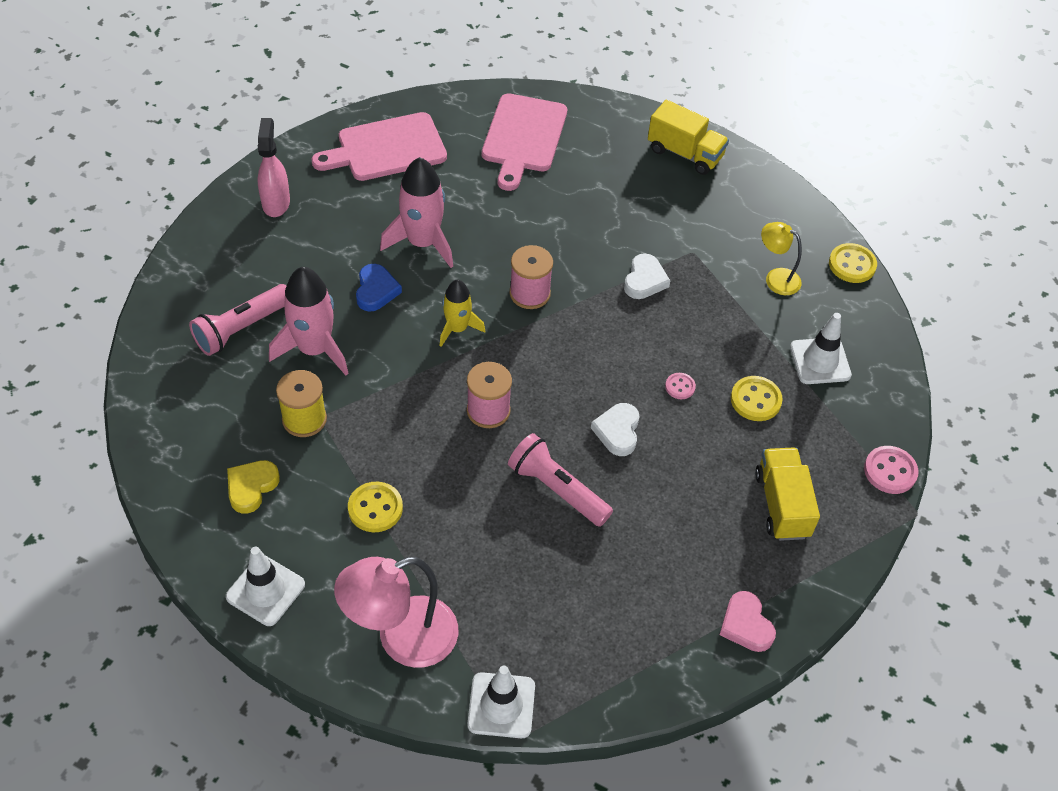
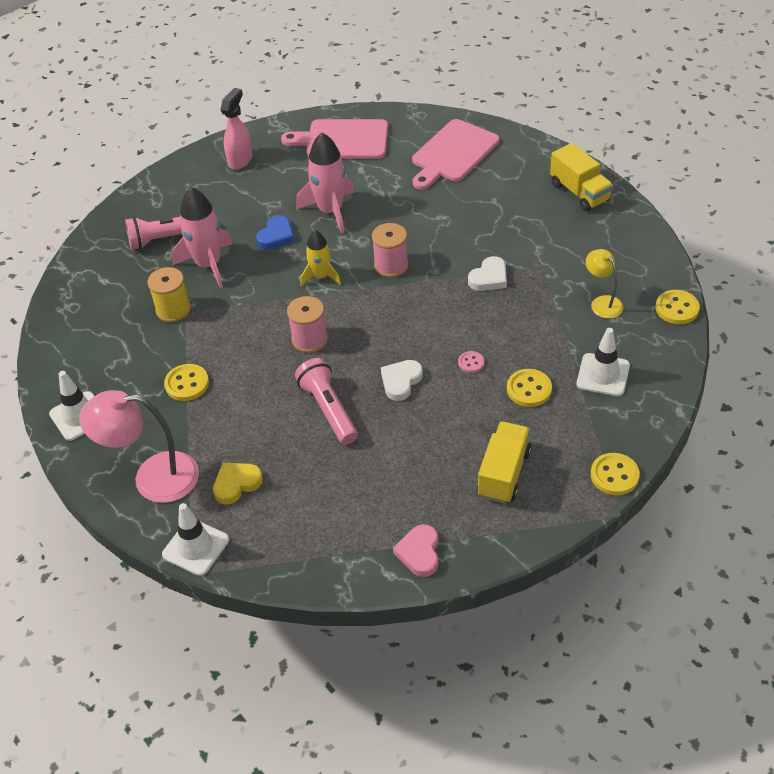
camera: 30 degrees right, 5 degrees down
yellow heart [227,460,280,514] -> yellow heart moved to [213,463,263,504]
pink button [864,446,918,494] -> yellow button [591,453,640,495]

